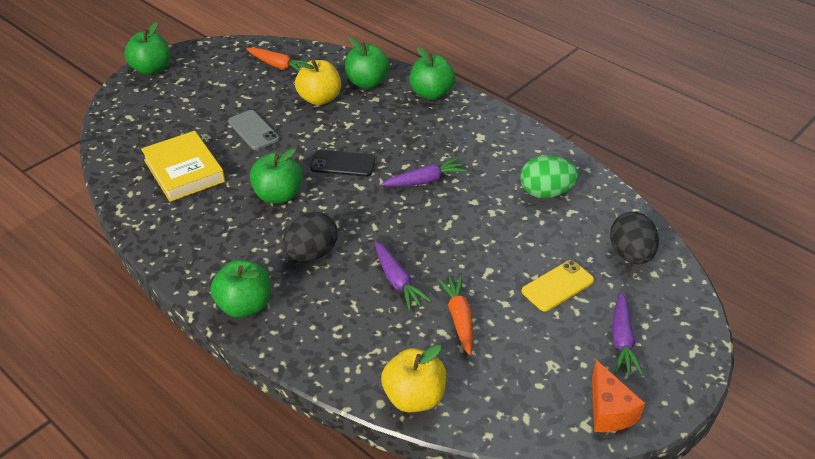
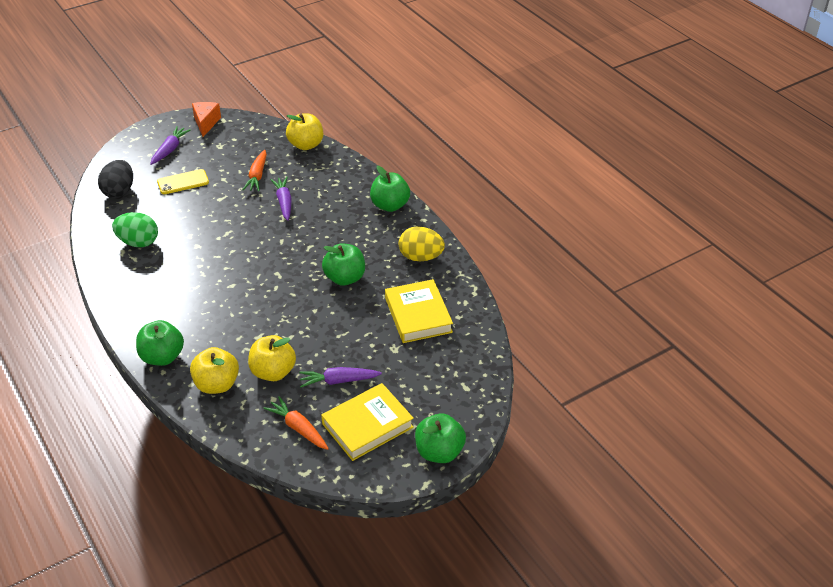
camera: 165 degrees left, 0 degrees up
grey phone [228,110,280,150] -> none
black egg [282,212,338,261] -> none
black phone [310,150,375,177] -> none
green apple [345,37,390,88] -> yellow apple [190,347,239,394]
purple carrot [381,158,467,187] -> purple carrot moved to [299,367,382,387]
none -> yellow book [321,383,414,461]
none -> yellow egg [398,226,445,261]

